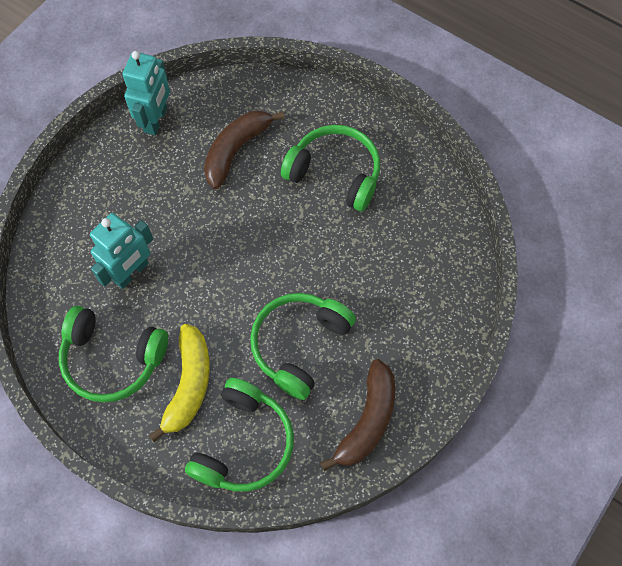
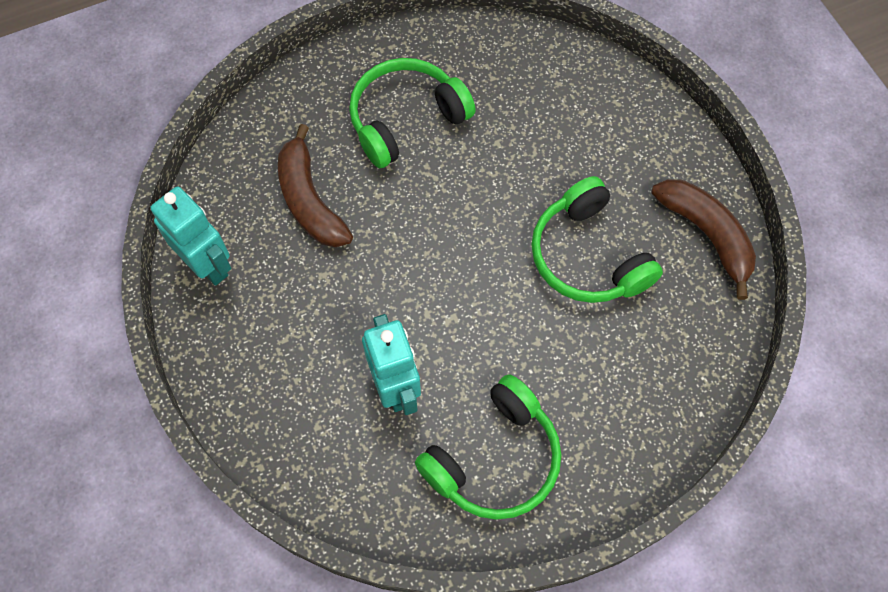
camera: 60 degrees left, 0 degrees up
yellow banana [149,324,210,443] -> none
green headphones [185,378,294,492] -> none

